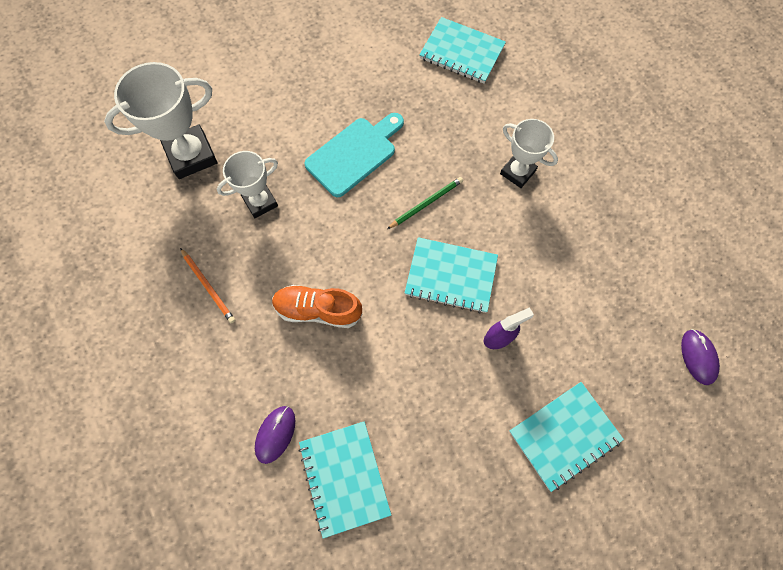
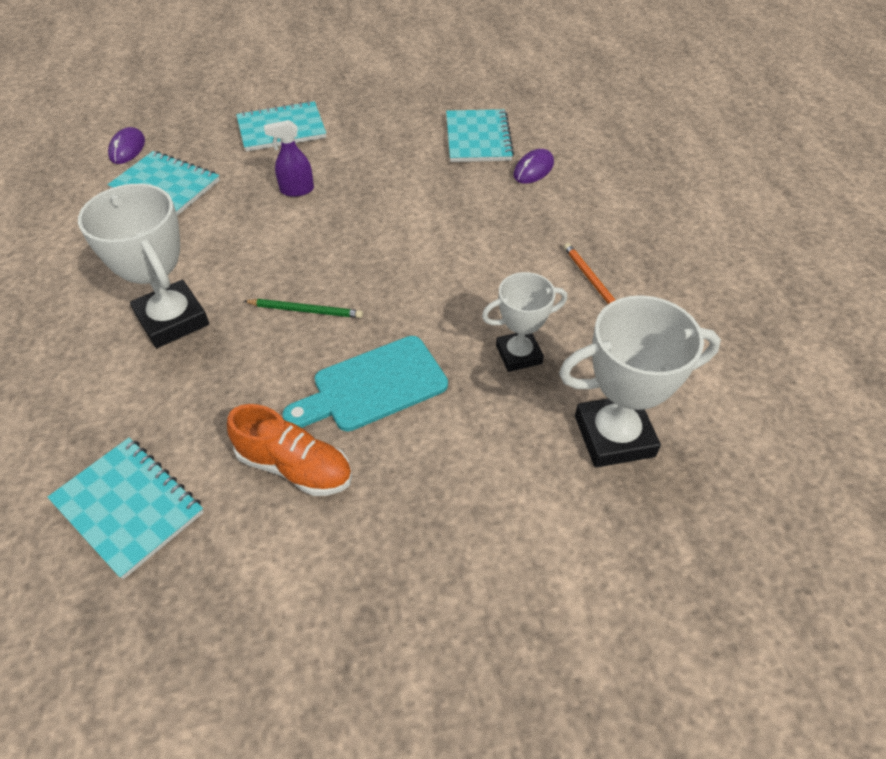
camera: 165 degrees left, 20 degrees down
orange shoe [272,285,363,328] -> orange shoe moved to [227,404,352,496]
green pencil [387,177,463,229] -> green pencil turned 150 degrees counterclockwise [244,299,363,318]
turquoise notebook [405,237,498,313] -> turquoise notebook moved to [108,151,220,216]
white trophy [500,119,558,188] -> white trophy [78,184,209,348], size x1.59

